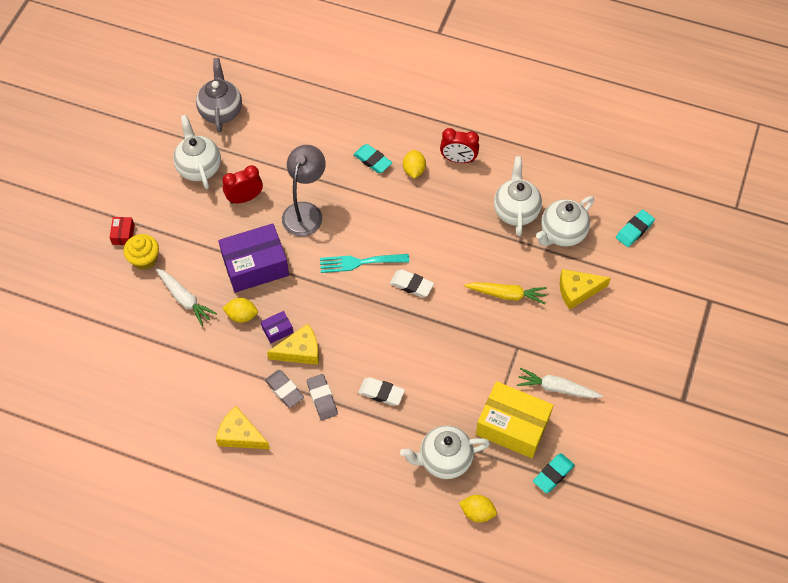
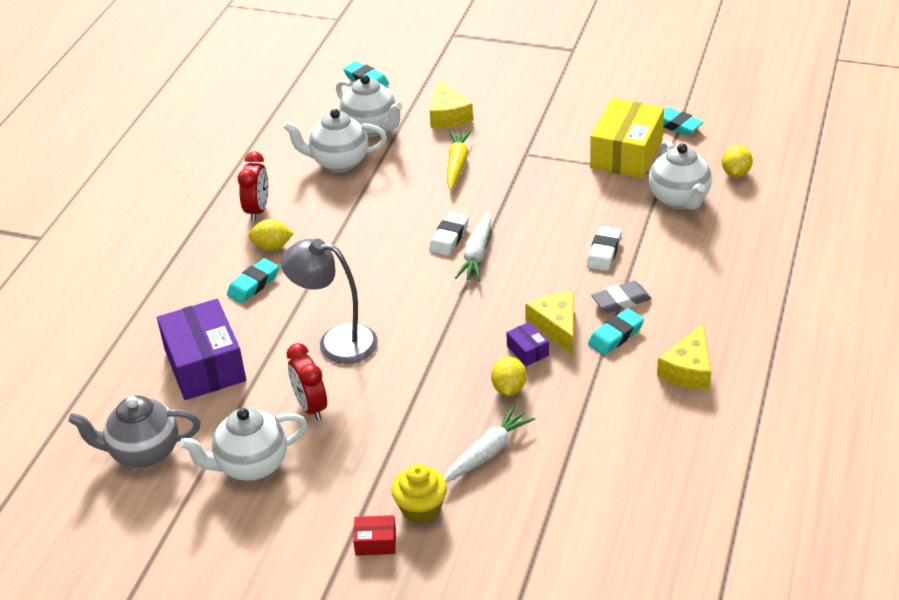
camera: 90 degrees left, 20 degrees down
purple box [218,223,289,293] -> purple box moved to [157,299,246,400]
grey eraser [265,370,304,408] -> turquoise eraser [588,308,644,355]
turquoise fork [320,254,409,273] -> none
white carrot [517,368,603,399] -> white carrot moved to [455,211,491,281]

